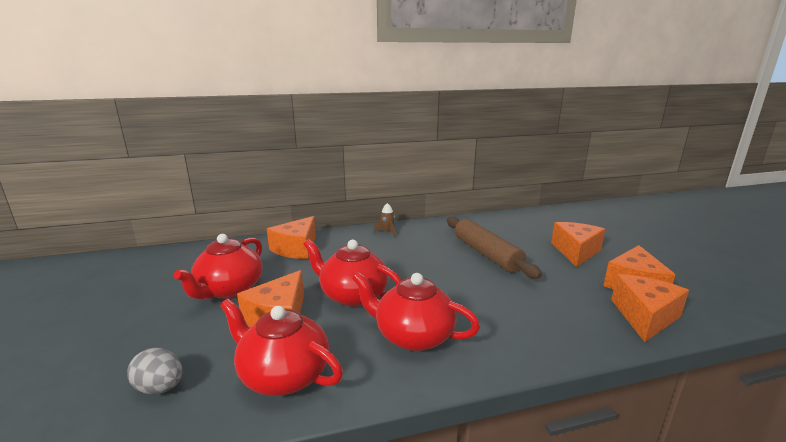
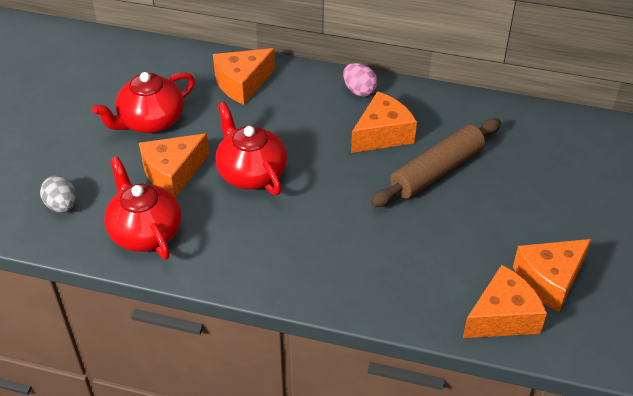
camera: 30 degrees right, 25 degrees up
red teapot [352,272,480,351] -> none
brown rocket [374,203,395,237] -> pink egg [343,63,378,97]
brown rolling pin [447,217,542,279] -> brown rolling pin turned 45 degrees clockwise [371,118,501,207]
orange cheese [551,222,605,267] -> orange cheese moved to [351,91,417,153]

